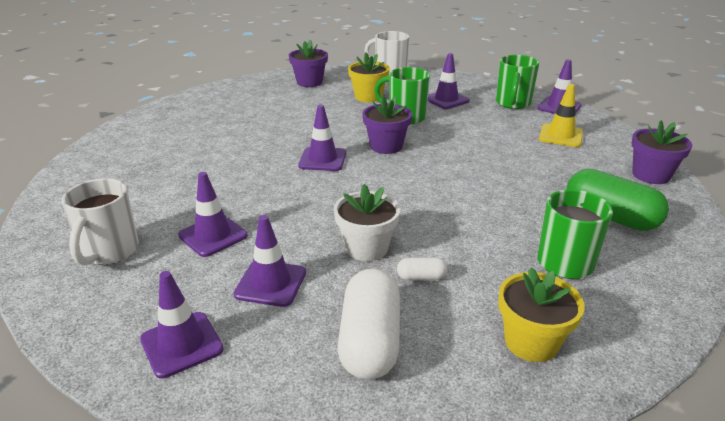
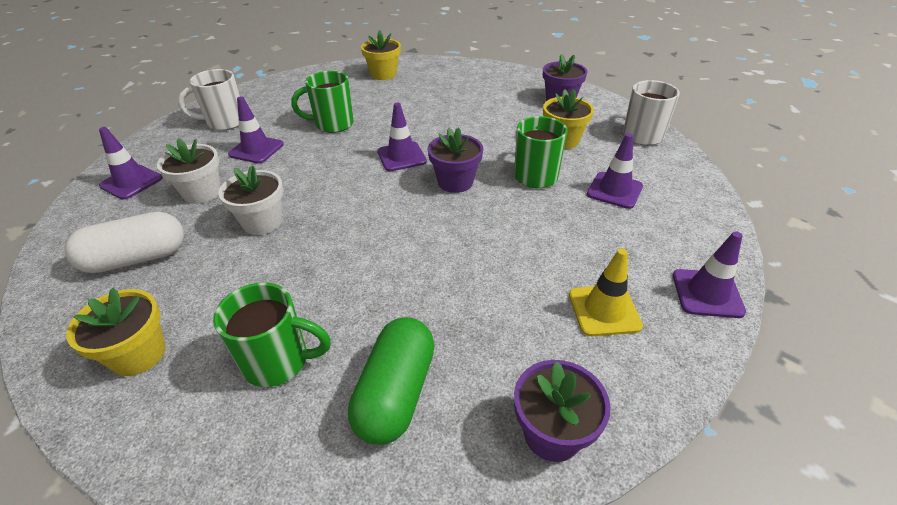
camera: 65 degrees right, 10 degrees up
purple traffic cone [234,215,306,307] -> white flower pot [157,138,221,204]
white capsule [397,257,447,280] -> none
green mug [496,55,539,109] -> green mug moved to [291,71,354,133]
none -> yellow flower pot [361,30,401,80]

